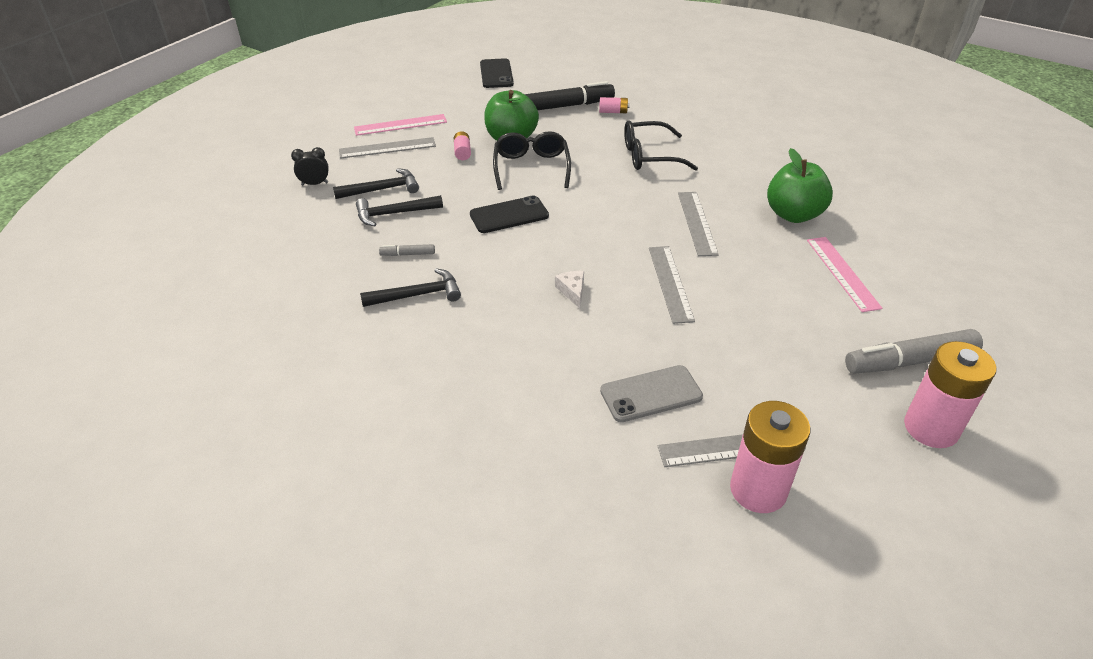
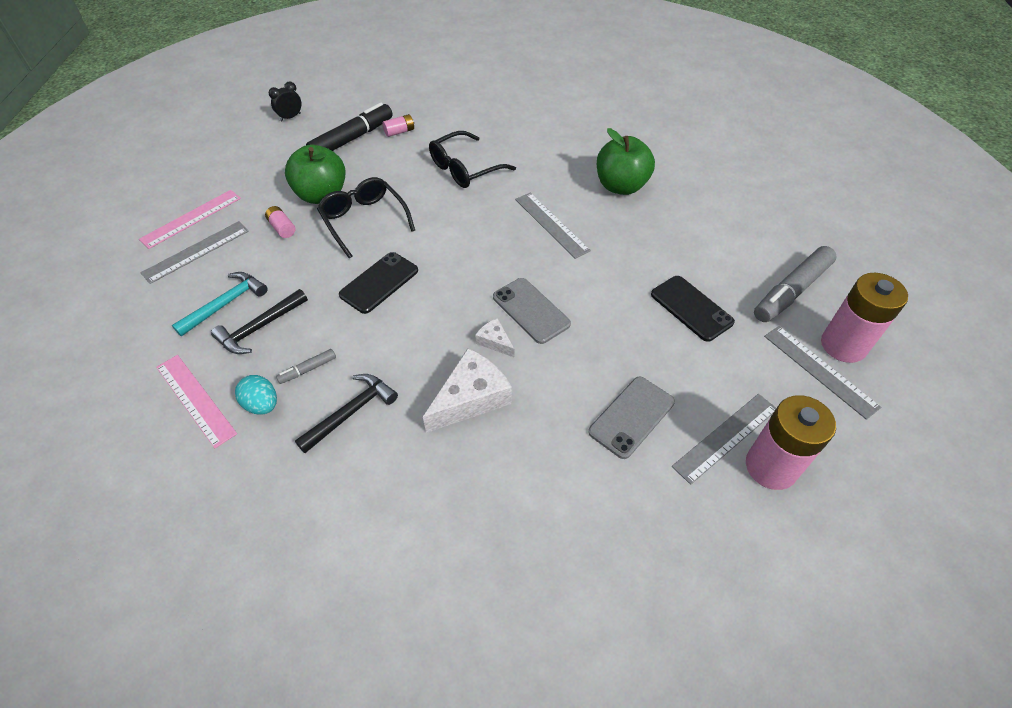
camera: 30 degrees left, 10 degrees up
black clock [291,147,329,185] -> black clock moved to [269,81,302,121]
black hammer [333,168,419,199] -> turquoise hammer [172,272,268,336]
black phone [480,58,514,88] -> black phone moved to [651,276,735,342]
grey ruler [649,246,695,324] -> grey ruler moved to [764,326,881,420]
pink ruler [807,237,883,312] -> pink ruler moved to [156,355,237,448]
none -> turquoise egg [235,375,277,415]
none -> white cheese [423,348,512,433]
none -> grey phone [493,278,571,344]

